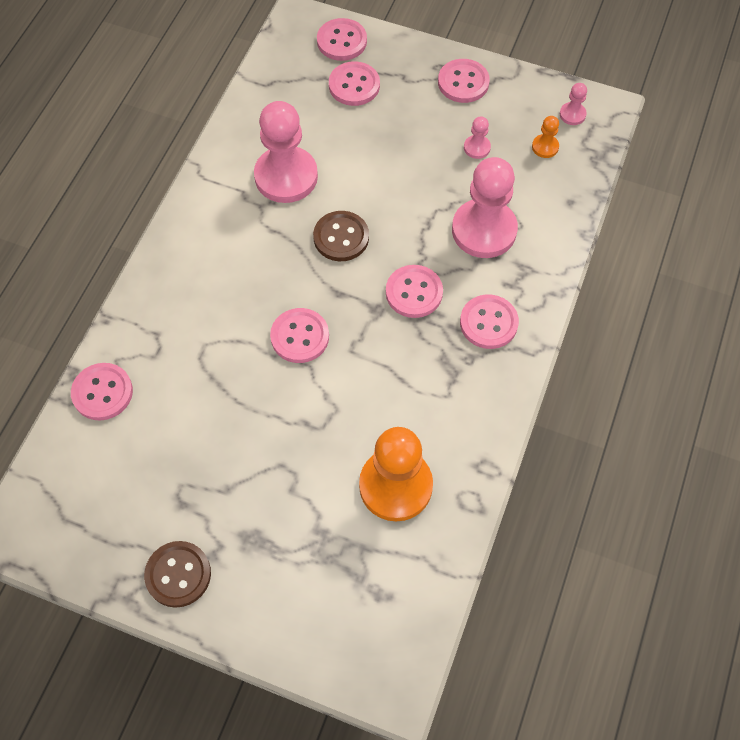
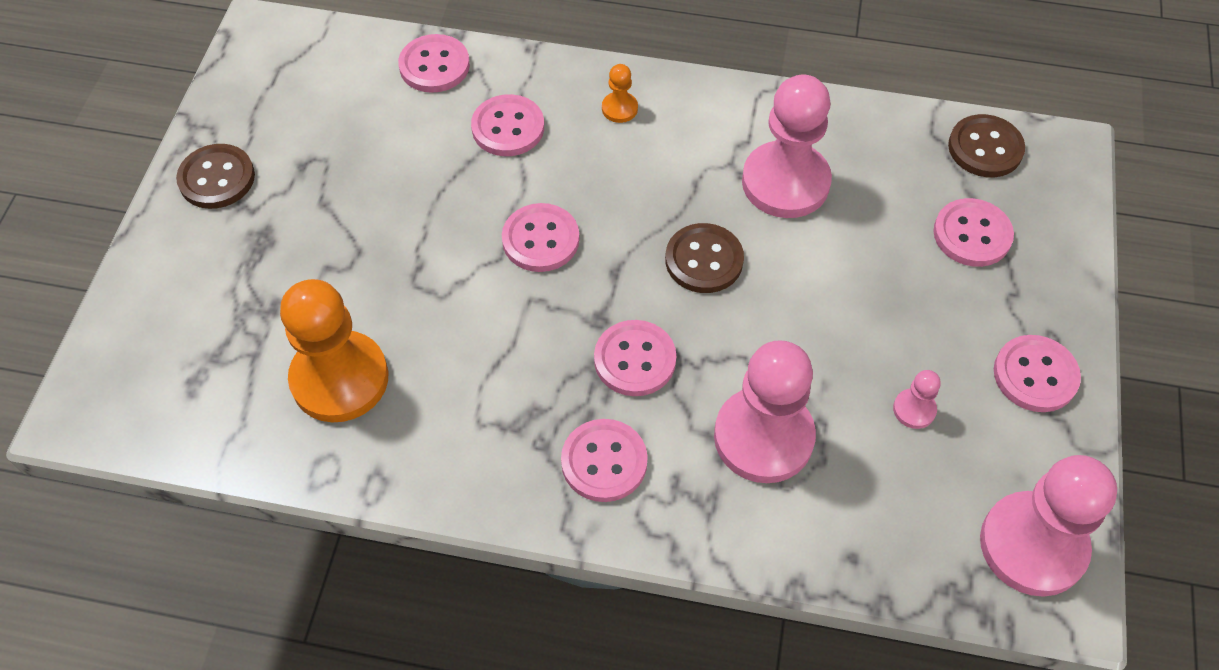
camera: 80 degrees right, 5 degrees down
pink button [317,18,367,61] -> pink button moved to [471,94,544,156]
orange pawn [532,116,559,158] -> orange pawn moved to [602,64,638,123]
pink pawn [560,83,587,125] -> pink pawn [980,455,1117,597], size x2.33
none -> brown button [948,114,1025,177]

